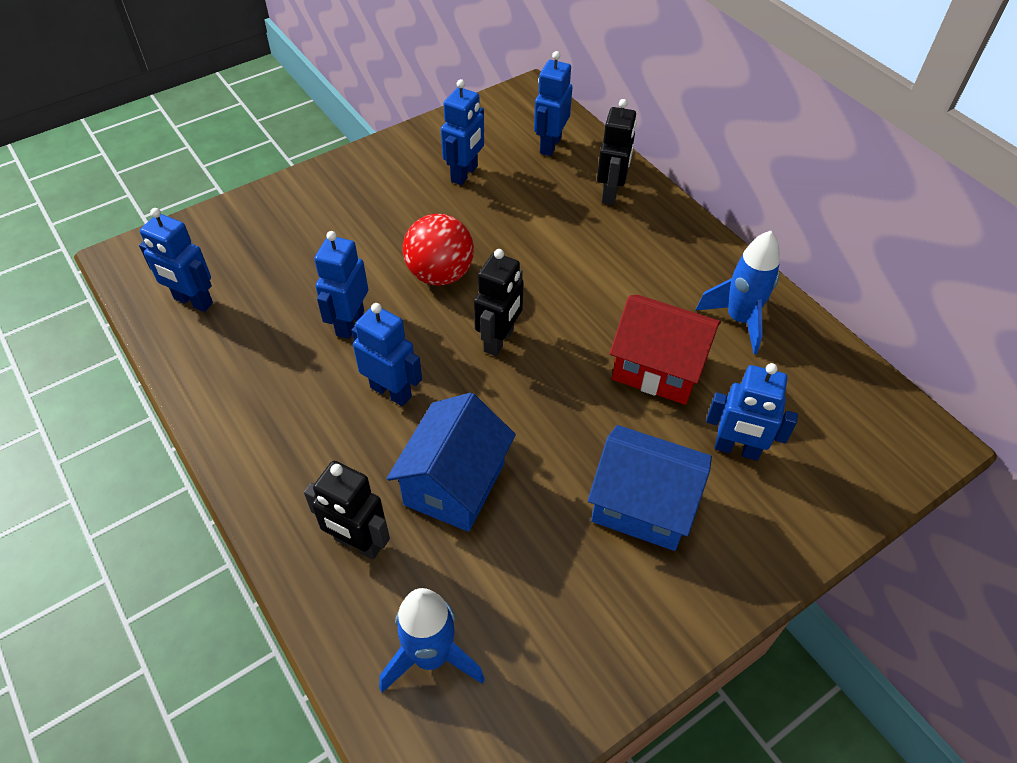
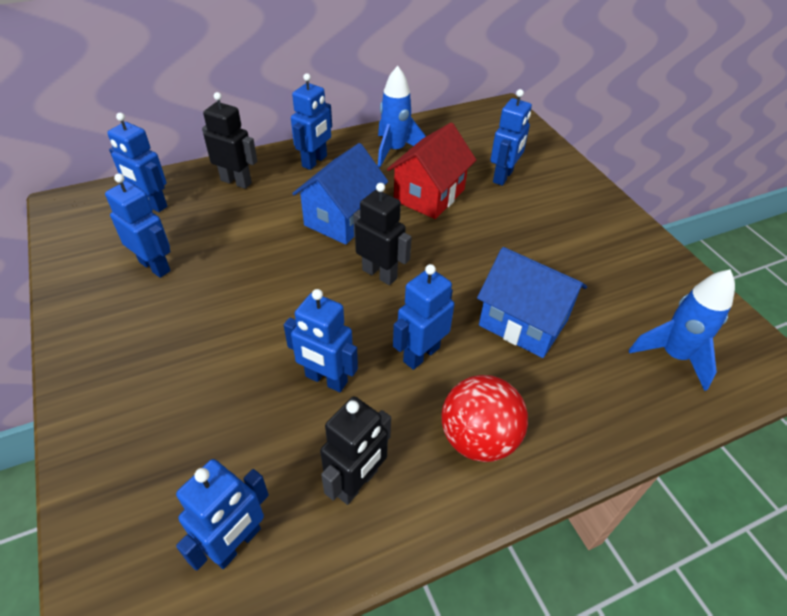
camera: 80 degrees left, 5 degrees down
black robot [304,461,390,559] -> black robot moved to [320,396,391,505]
red ball [403,214,474,286] -> red ball moved to [442,375,528,462]
blue house [588,425,712,551] -> blue house moved to [292,143,388,245]
none -> blue robot [291,73,332,170]

